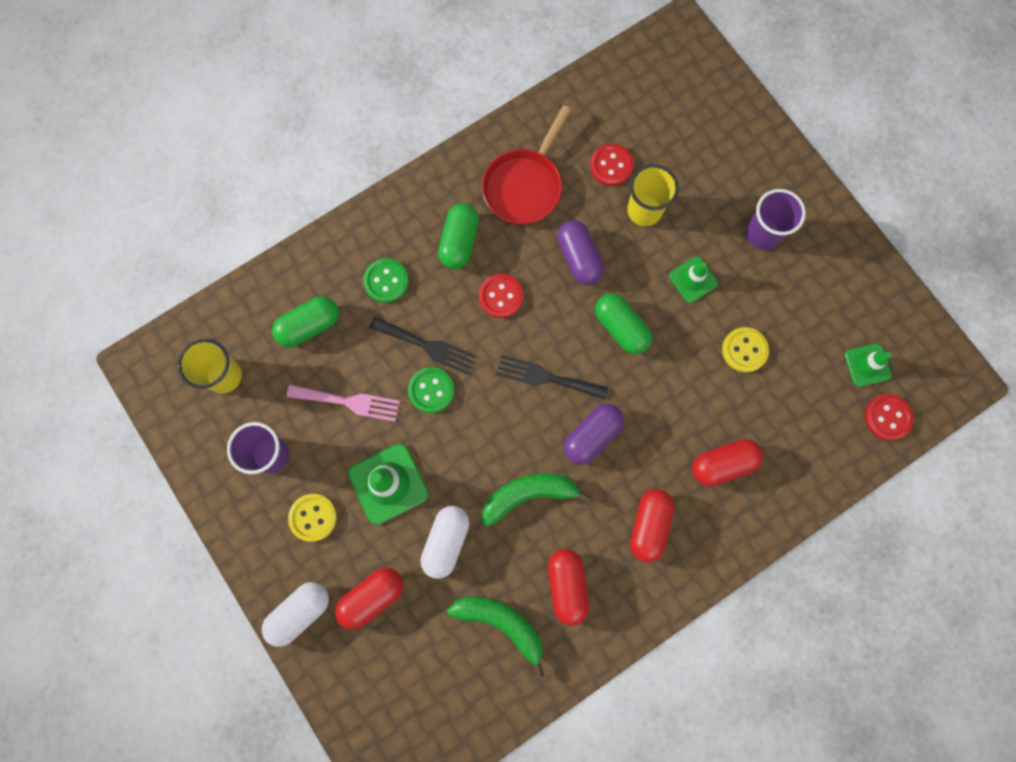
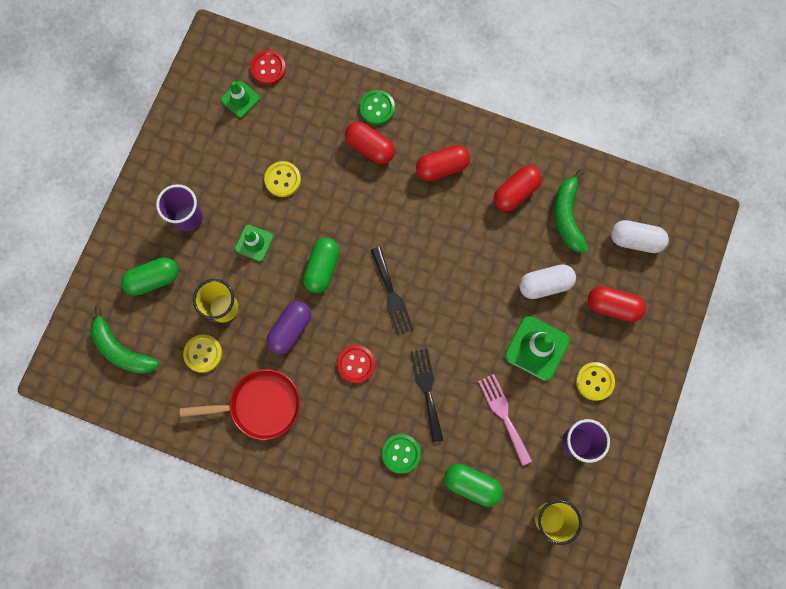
camera: 125 degrees left, 0 degrees up
white capsule [262,582,329,647] -> white capsule moved to [611,220,669,253]
green button [408,367,454,413] -> green button moved to [359,90,395,125]
green capsule [438,203,479,269] -> green capsule moved to [121,257,178,296]
green banana [482,473,591,527] -> green banana moved to [90,306,159,374]
purple capsule [564,404,624,465] -> none
red button [590,144,634,186] -> yellow button [183,335,222,373]

